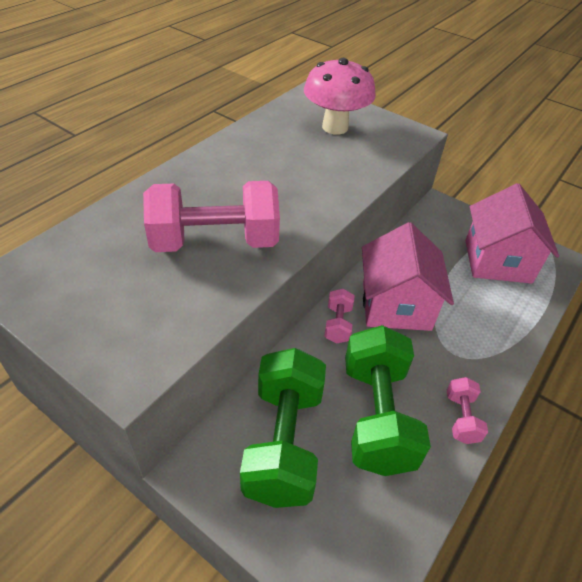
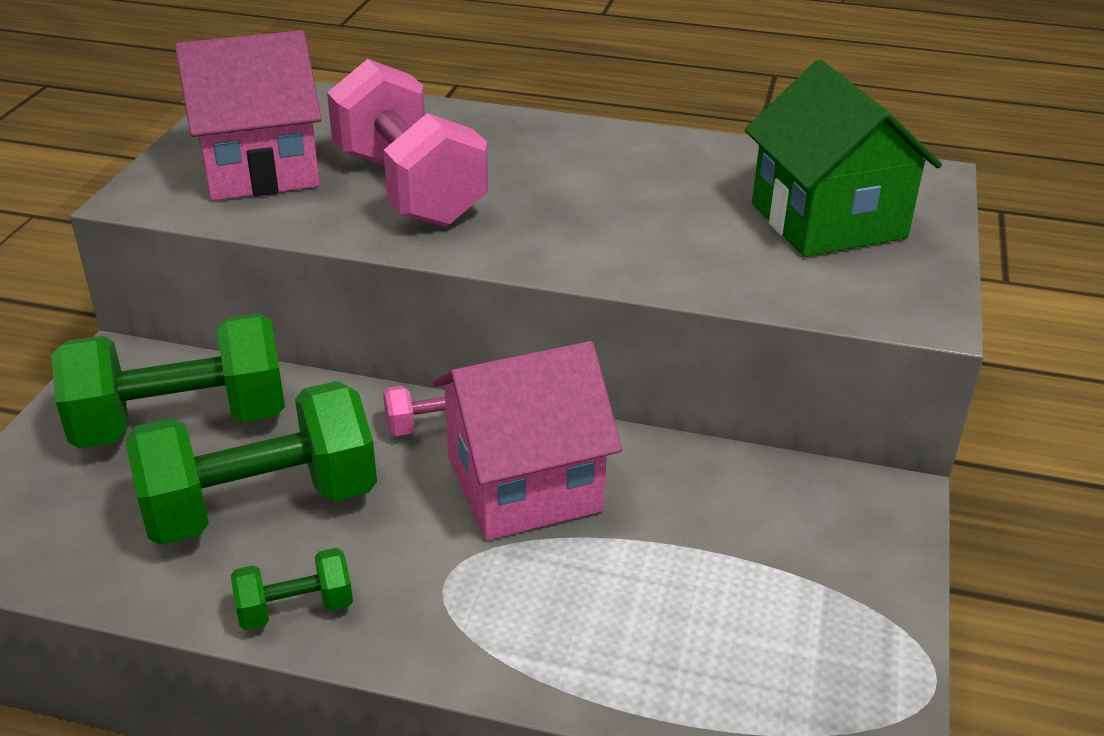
camera: 70 degrees right, 10 degrees down
pink mushroom [304,58,376,135] -> green house [745,60,942,257]
pink dumbbell [447,377,488,444] -> green dumbbell [231,548,353,630]
pink house [465,183,559,284] -> pink house moved to [175,30,322,201]

